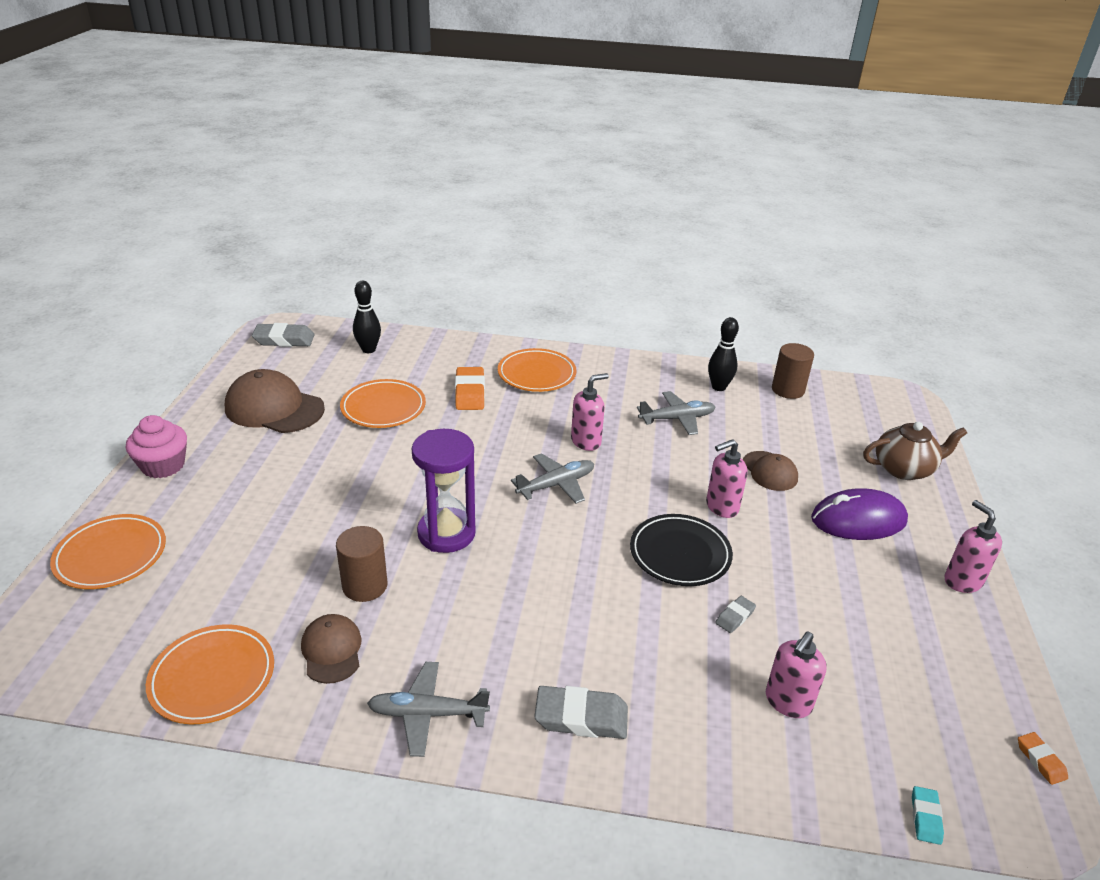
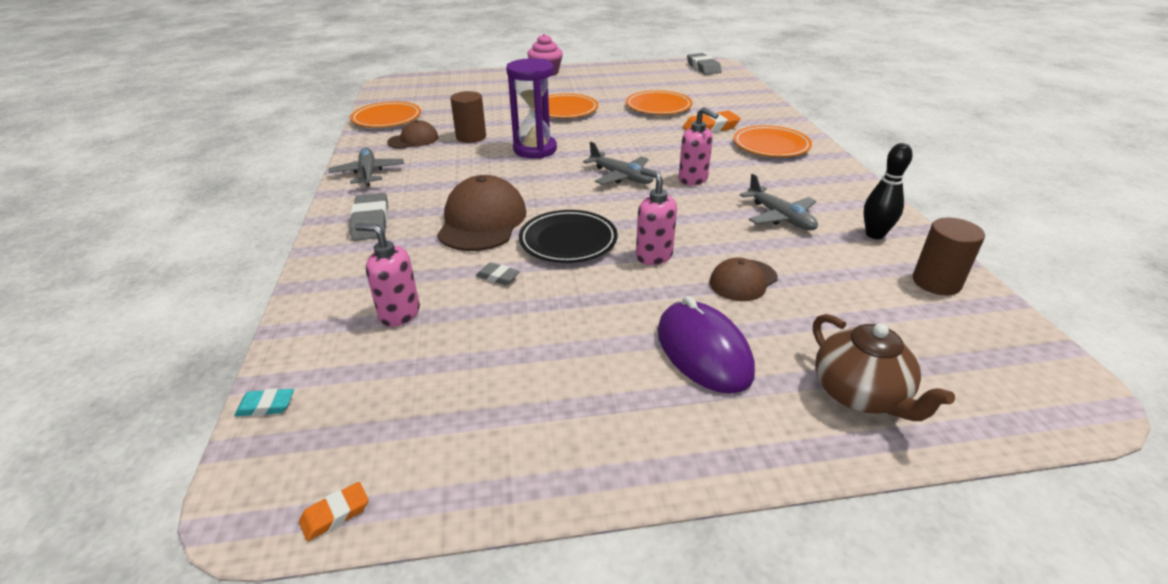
camera: 75 degrees right, 0 degrees up
orange plate [50,514,166,589] -> orange plate moved to [541,93,598,118]
brown cap [225,369,325,433] -> brown cap moved to [437,175,527,251]
black bowling pin [353,281,381,353] -> none
pink soap dispenser [944,500,1002,593] -> none

